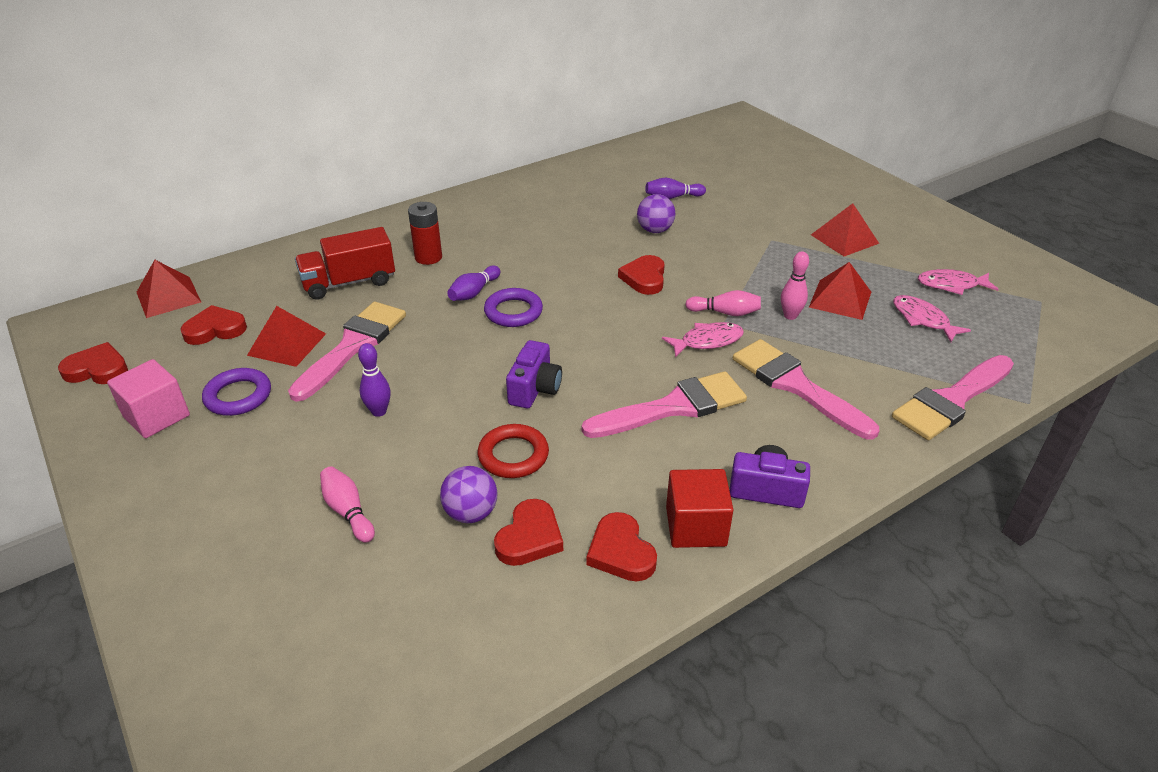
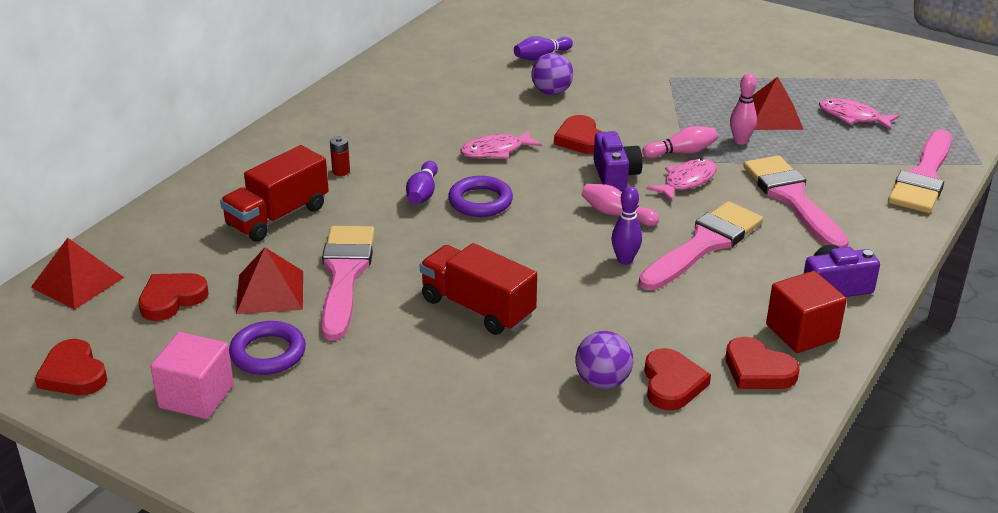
camera: 25 degrees left, 5 degrees down
red heart [58,342,128,384] -> red heart turned 105 degrees counterclockwise [35,339,107,395]
pink bowling pin [320,467,375,543] -> pink bowling pin moved to [582,184,659,226]
purple bowling pin [358,343,391,417] -> purple bowling pin moved to [611,186,642,265]
red battery [408,202,442,265] -> red battery [330,136,350,176], size x0.56
red ring [477,424,549,478] -> none
purple camera [506,340,562,408] -> purple camera moved to [594,131,643,191]
pink brush [733,339,879,439] -> pink brush turned 45 degrees clockwise [743,155,849,248]
red pyramid [811,203,879,256] -> none
pink fish [918,269,999,295] -> pink fish moved to [460,130,542,159]
none -> red truck [420,243,537,335]

